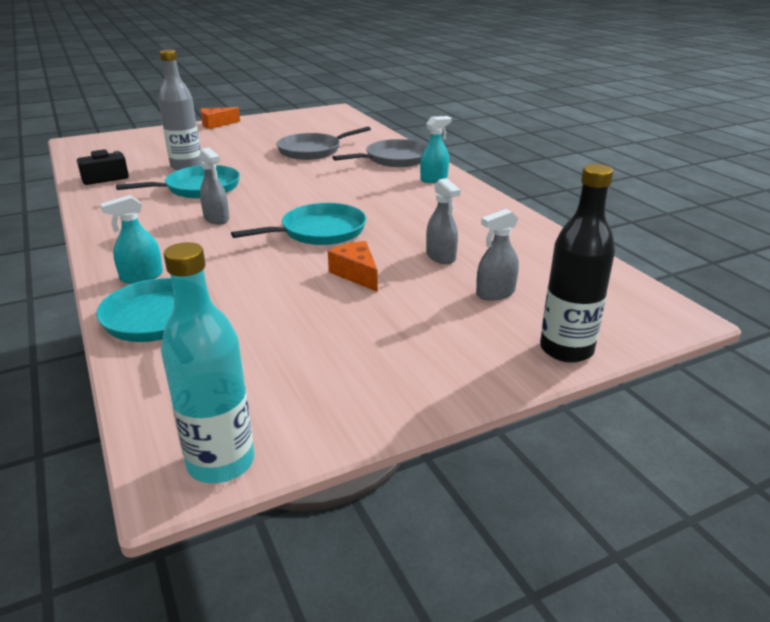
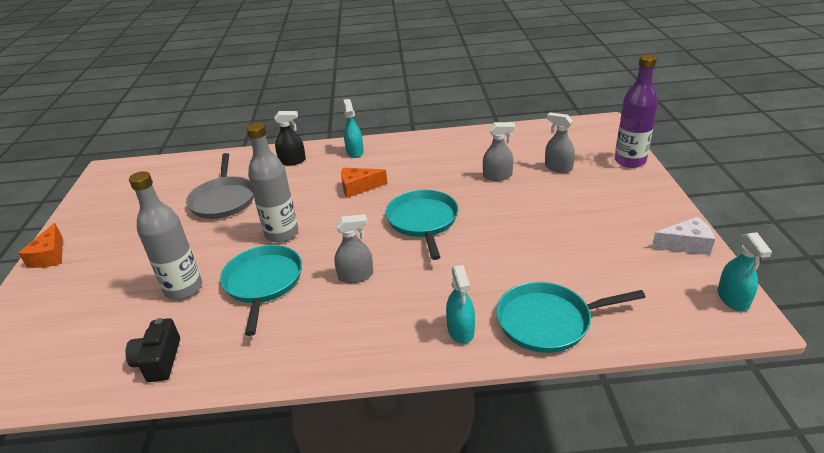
camera: 65 degrees left, 5 degrees up
turquoise bottle [161,242,254,483] -> turquoise spray bottle [717,232,772,311]
orange cheese [328,241,378,292] -> orange cheese moved to [341,168,387,198]
grey pan [333,139,427,167] -> black spray bottle [274,111,306,165]
grey spray bottle [476,209,519,301] -> grey spray bottle turned 135 degrees clockwise [545,113,575,173]
black bottle [540,164,615,363] -> purple bottle [615,54,658,168]
none -> grey bottle [247,122,298,243]
none -> white cheese [652,217,715,255]

